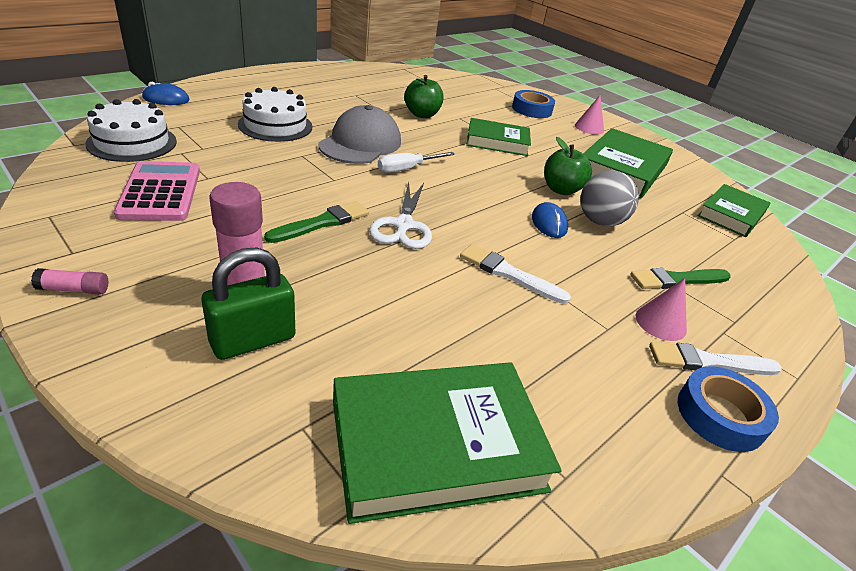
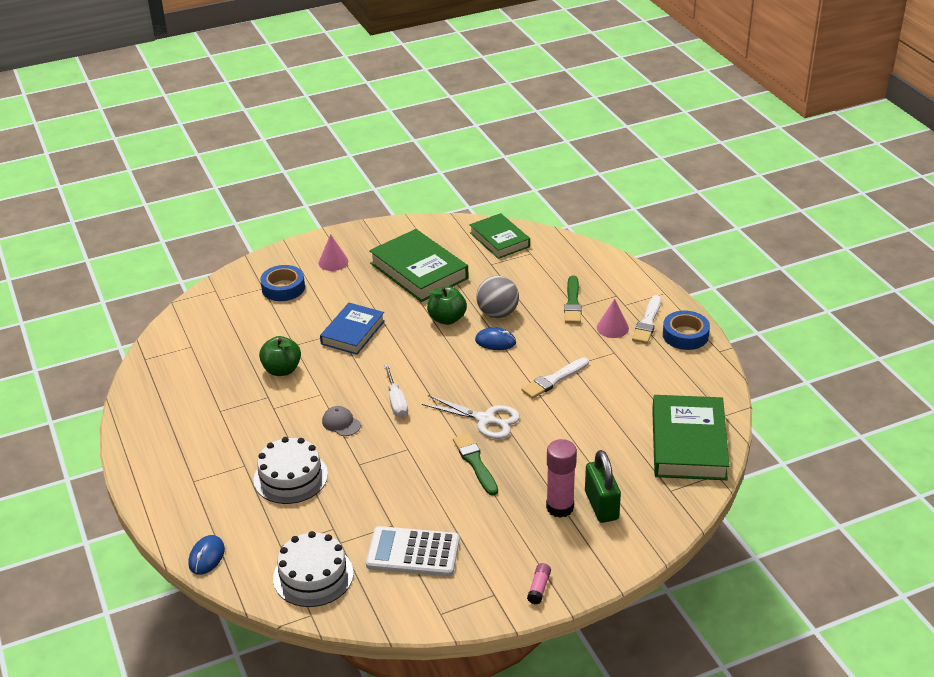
camera: 65 degrees left, 0 degrees up
pink calculator [114,161,200,221] -> white calculator [366,526,460,576]
grey cap [318,105,401,164] -> grey cap [322,406,361,436], size x0.46
green book [466,118,531,156] -> blue book [320,303,385,355]

